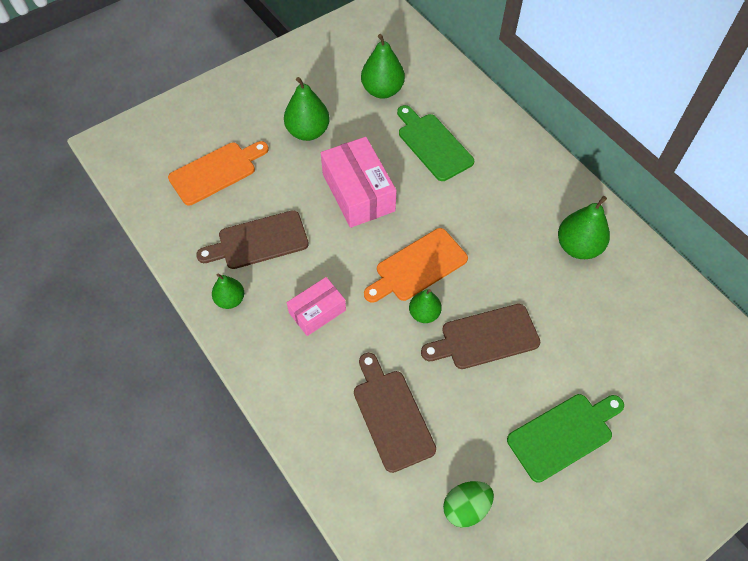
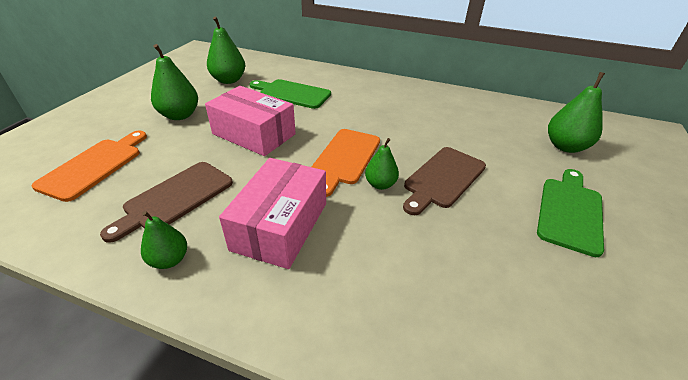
camera: 35 degrees left, 20 degrees down
pink box [287,277,346,336] -> pink box [219,158,326,269], size x1.66
brown cutting board [354,353,436,473] -> none
green egg [443,481,494,528] -> none
green pear [558,196,610,259] -> green pear moved to [548,72,605,153]

